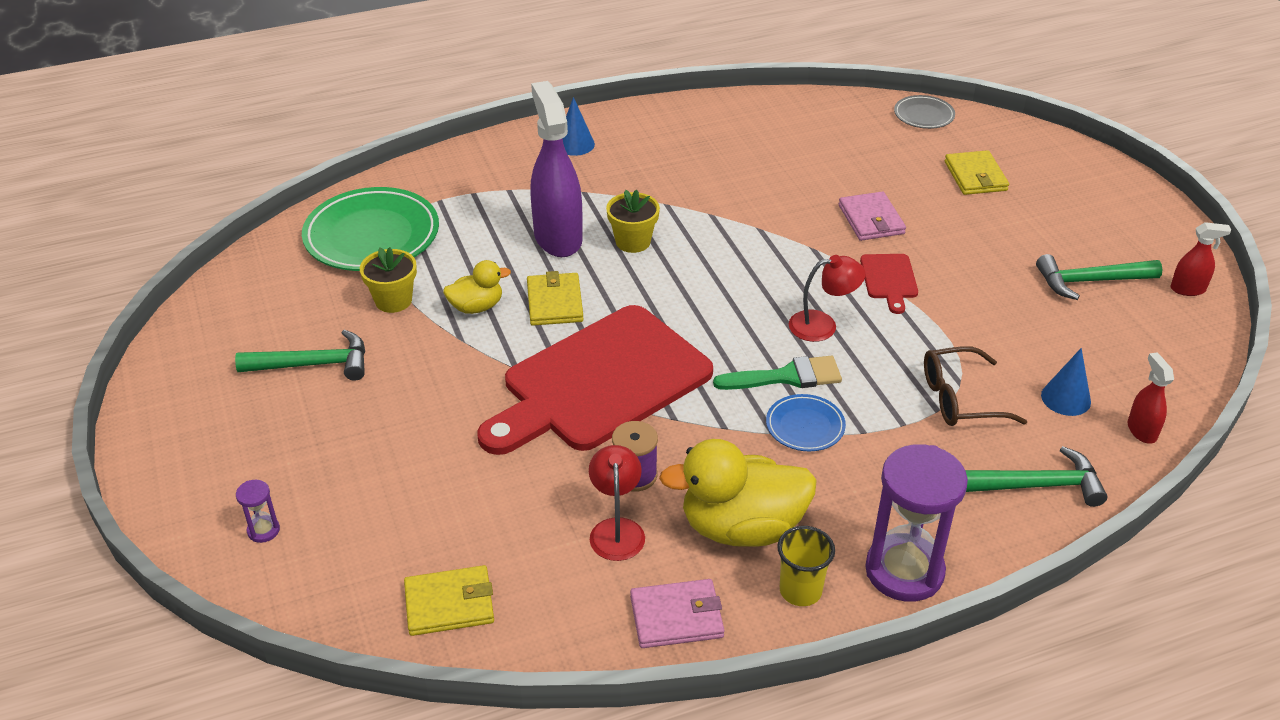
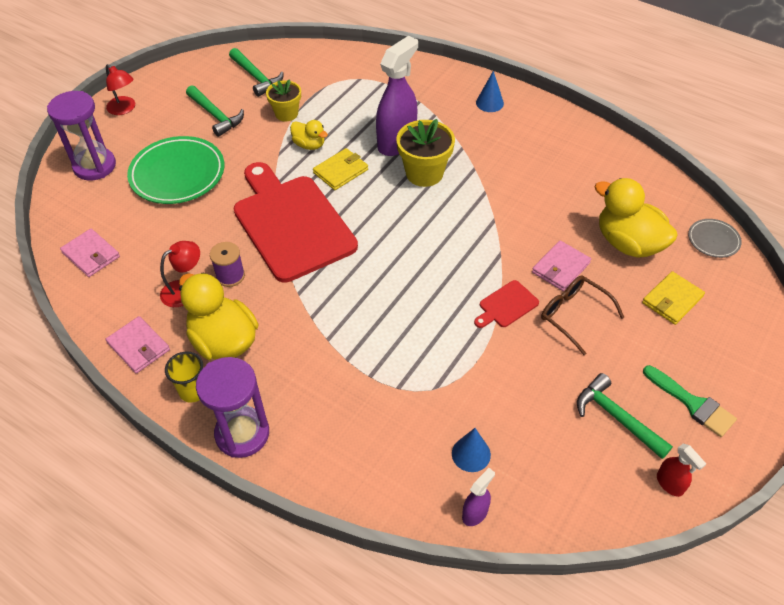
camera: 55 degrees right, 10 degrees up
purple hourglass [236,480,280,543] -> purple hourglass [47,91,116,180], size x2.38
green plate [302,187,439,271] -> green plate moved to [127,136,224,204]
yellow wallet [404,565,494,636] -> pink wallet [60,228,120,277]
red cutting board [478,305,713,455] -> red cutting board turned 45 degrees clockwise [234,162,358,283]
yellow flower pot [606,190,660,253] -> yellow flower pot [396,119,455,187], size x1.53
green brush [713,356,842,390] -> green brush moved to [643,365,737,437]
blue plate [766,394,846,451] -> none
red lamp [789,255,866,342] -> red lamp moved to [106,64,135,115]
brown glasses [924,346,1027,426] -> brown glasses moved to [541,276,625,355]
green hammer [965,446,1108,507] -> green hammer moved to [229,48,284,97]
red spray bottle [1128,352,1174,444] -> purple spray bottle [462,468,495,526]
none -> yellow duck [595,178,678,258]

